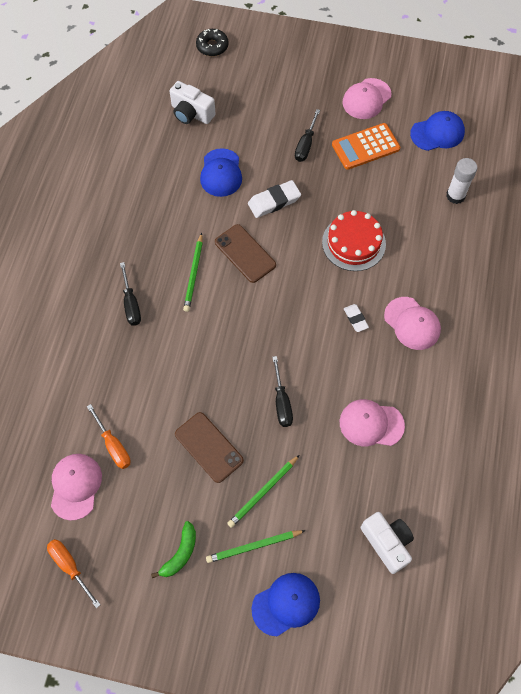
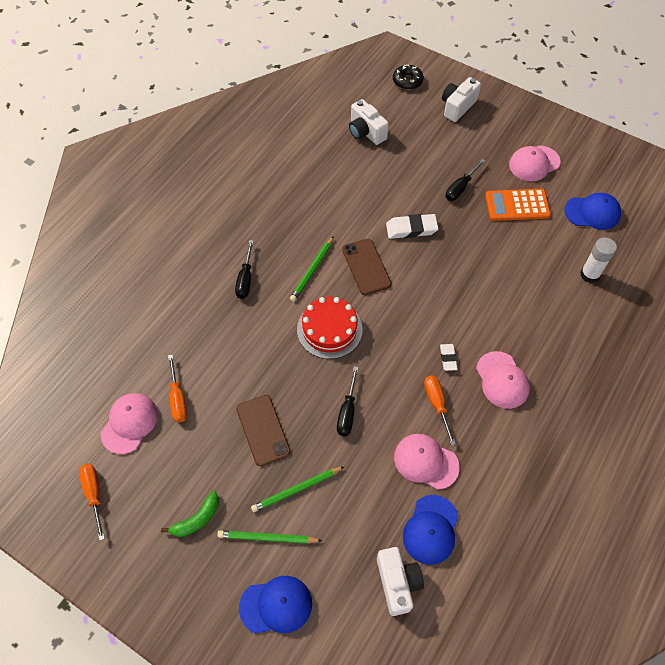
camera: 20 degrees right, 5 degrees down
blue cap [200,148,242,197] -> blue cap moved to [403,495,458,565]
red cake [322,210,386,271] -> red cake moved to [297,297,363,359]
none -> orange screwdriver [424,375,456,446]
none -> white camera [442,77,481,122]

